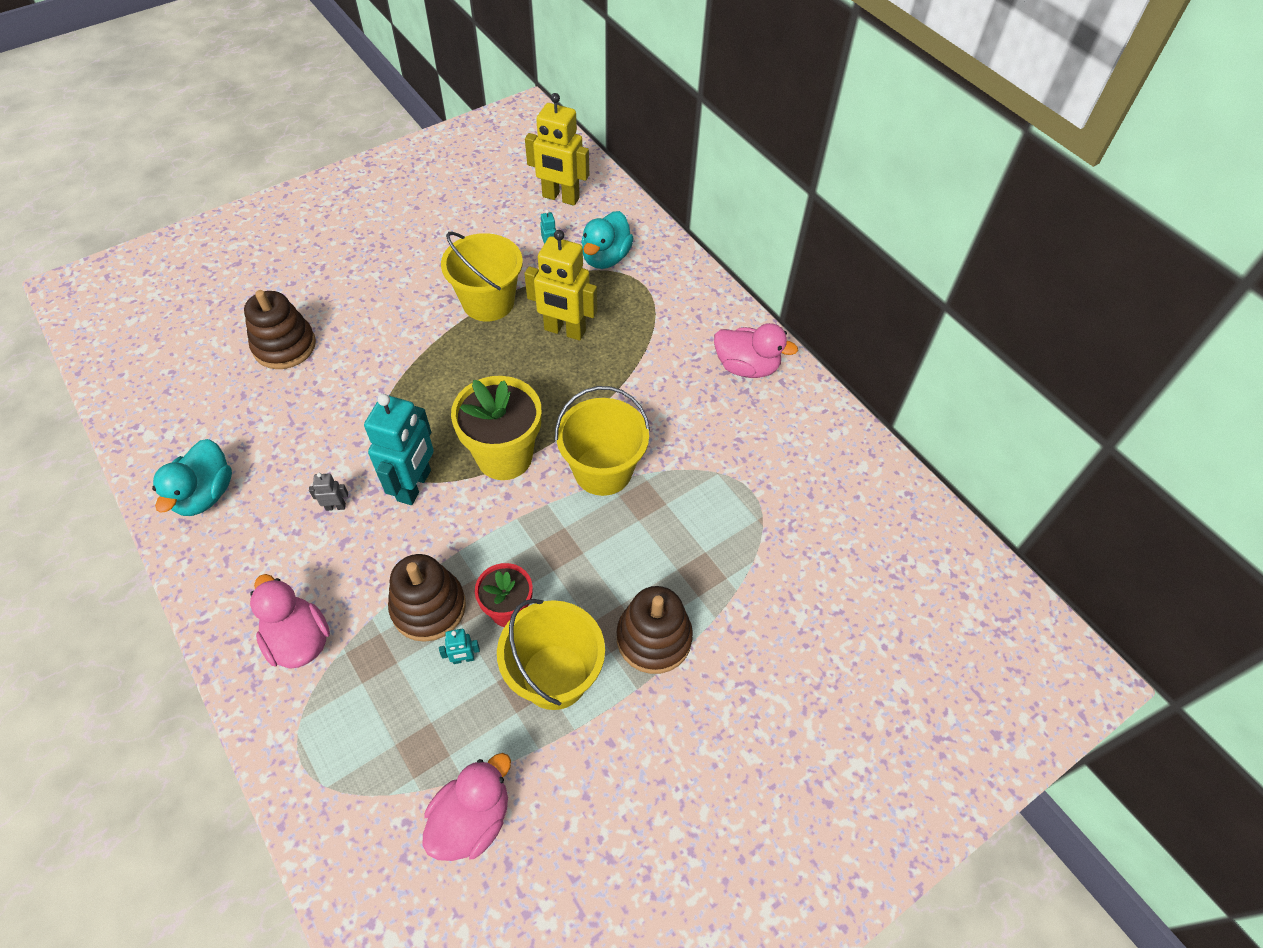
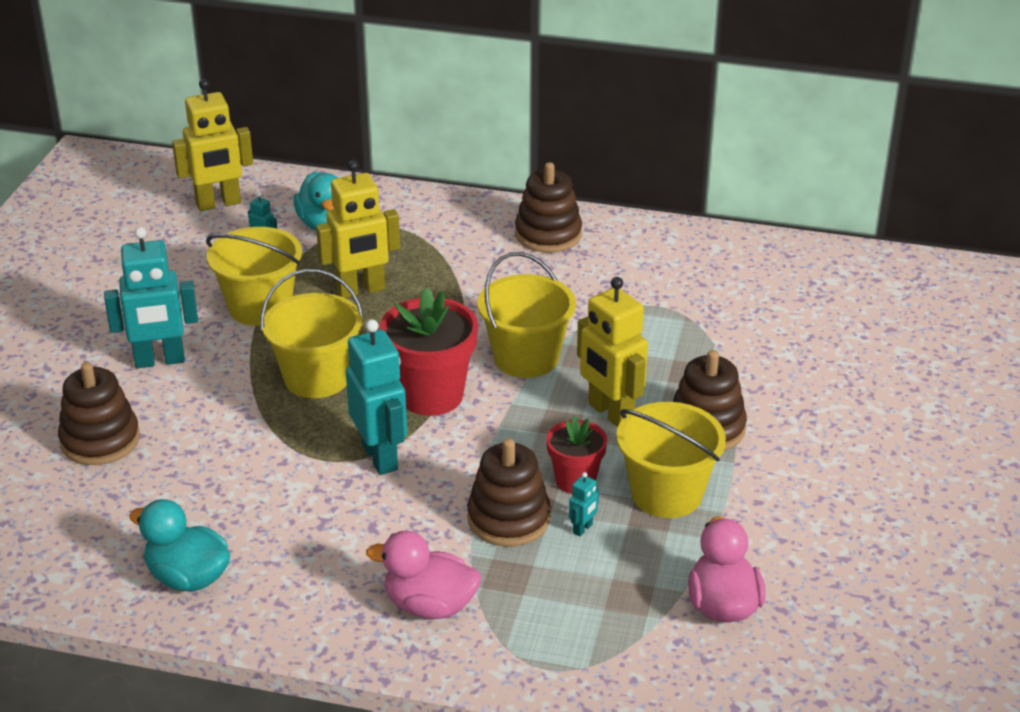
camera: 40 degrees left, 20 degrees down
turquoise duck [152,439,232,516] -> turquoise duck turned 150 degrees clockwise [129,499,230,592]
grey robot [309,473,348,511] -> none
yellow flower pot [451,376,541,480] -> red flower pot [380,287,478,416]
pink duck [714,323,798,378] -> brown stacking toy [515,162,582,253]
none -> turquoise robot [104,227,198,368]
none -> yellow bucket [260,269,364,398]
none -> yellow robot [577,277,648,427]

